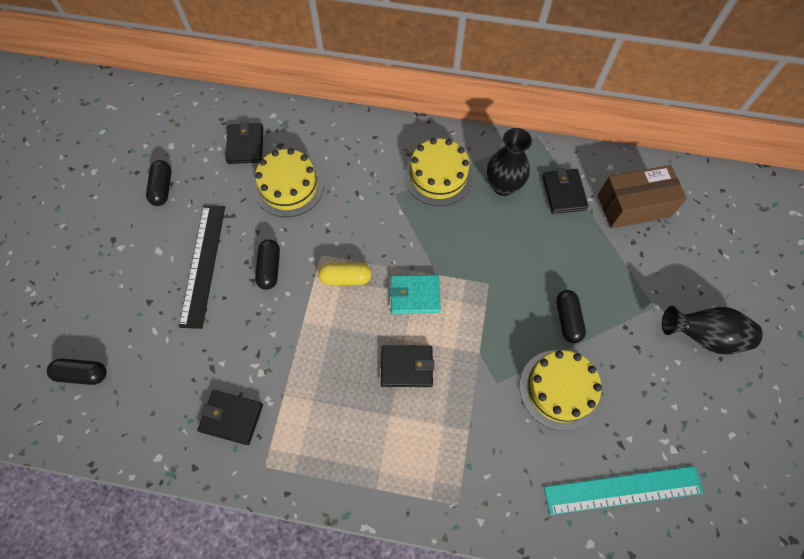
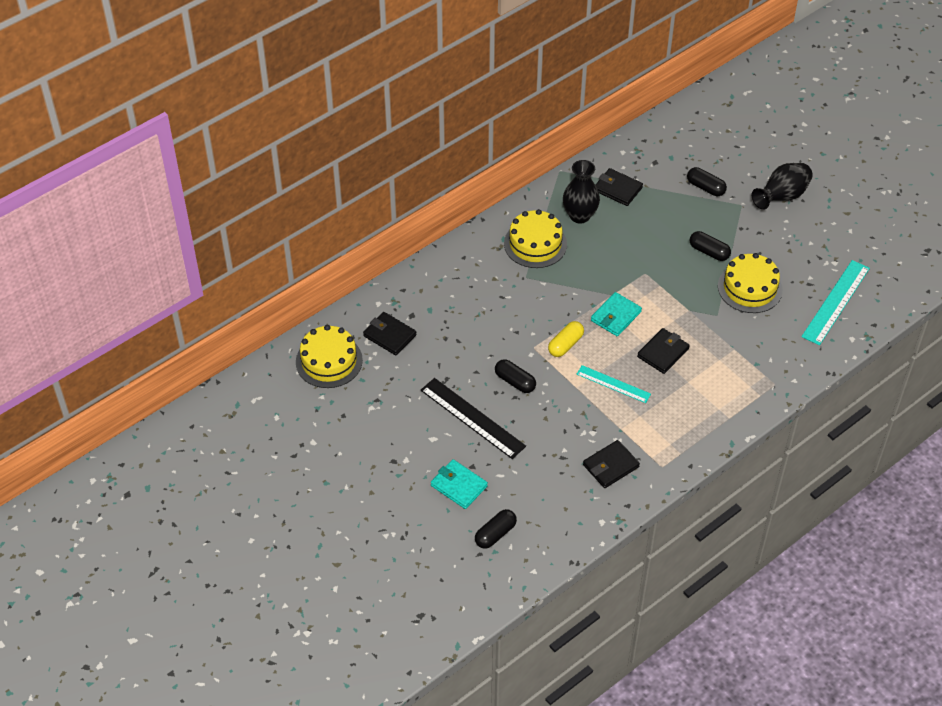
camera: 50 degrees left, 15 degrees down
black capsule [146,160,171,206] -> black capsule moved to [687,167,727,196]
yellow cake [254,148,324,217] -> yellow cake moved to [296,325,363,388]
brown box [598,165,687,228] -> none
none -> turquoise wallet [431,459,488,509]
none -> turquoise ruler [577,365,651,403]

